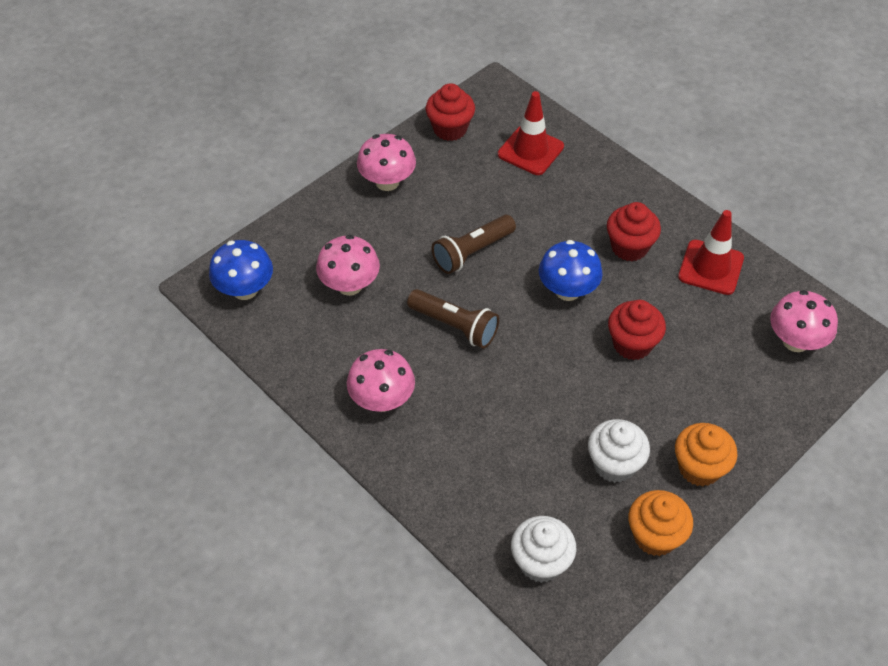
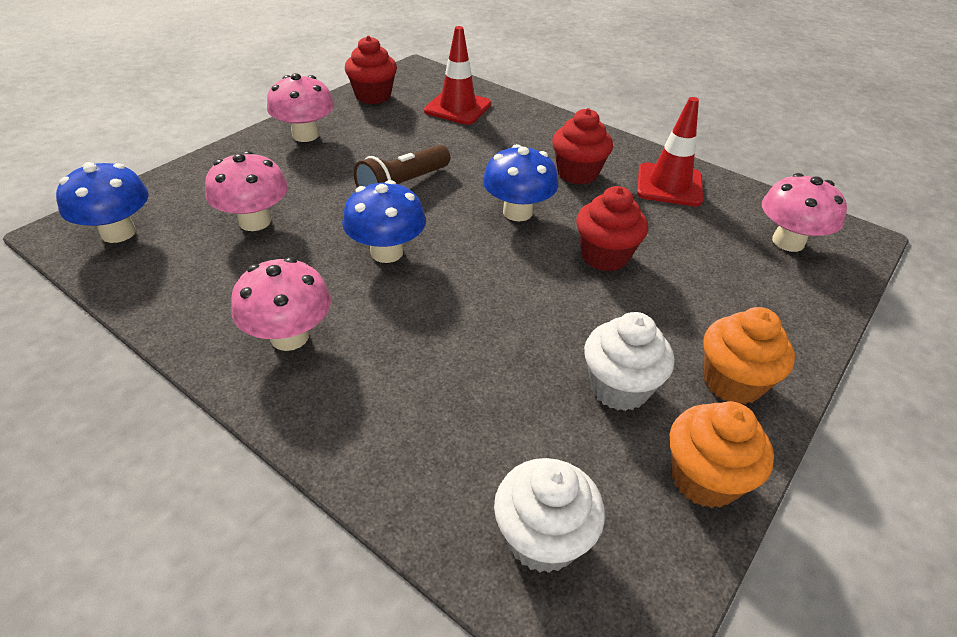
camera: 10 degrees left, 10 degrees down
brown flashlight [407,289,499,349] -> blue mushroom [342,180,426,263]

